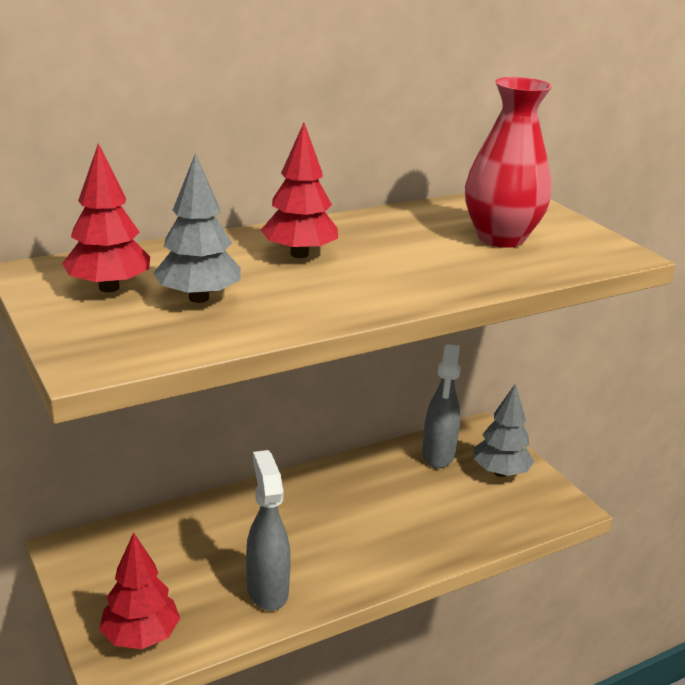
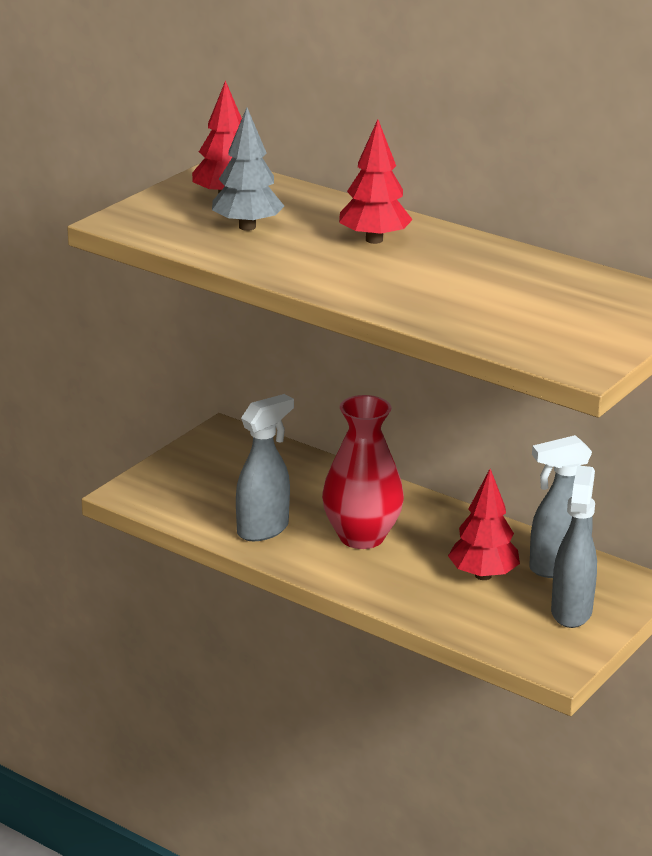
camera: 65 degrees right, 0 degrees up
red tree [99,532,180,649] -> red tree moved to [448,469,520,580]
red vase [465,77,552,248] -> red vase moved to [322,395,404,549]
grey tree [474,383,534,477] -> grey spray bottle [551,465,597,628]

